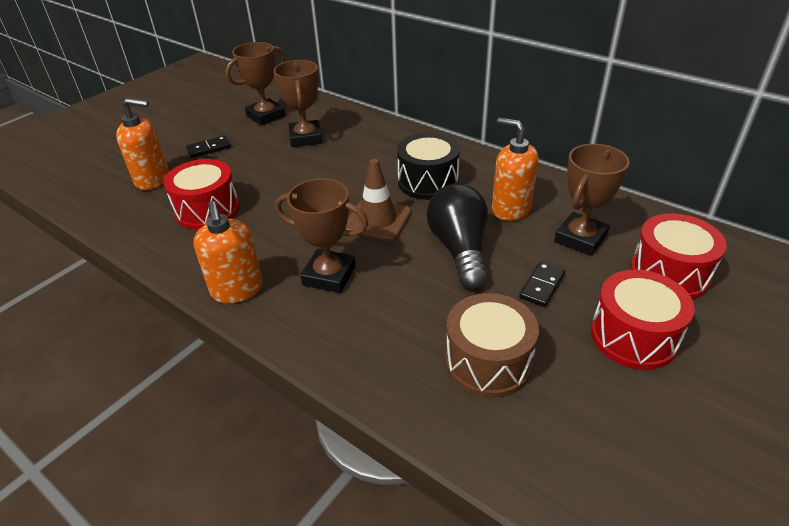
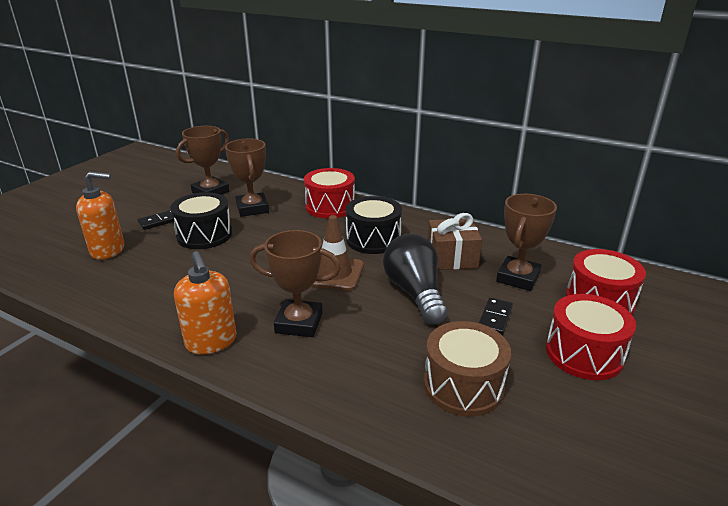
camera: 10 degrees left, 10 degrees down
red drum [164,159,240,230] -> red drum moved to [304,168,355,219]
orange soap dispenser [492,118,538,221] -> brown gift [428,213,482,270]
none -> black drum [170,192,232,249]

